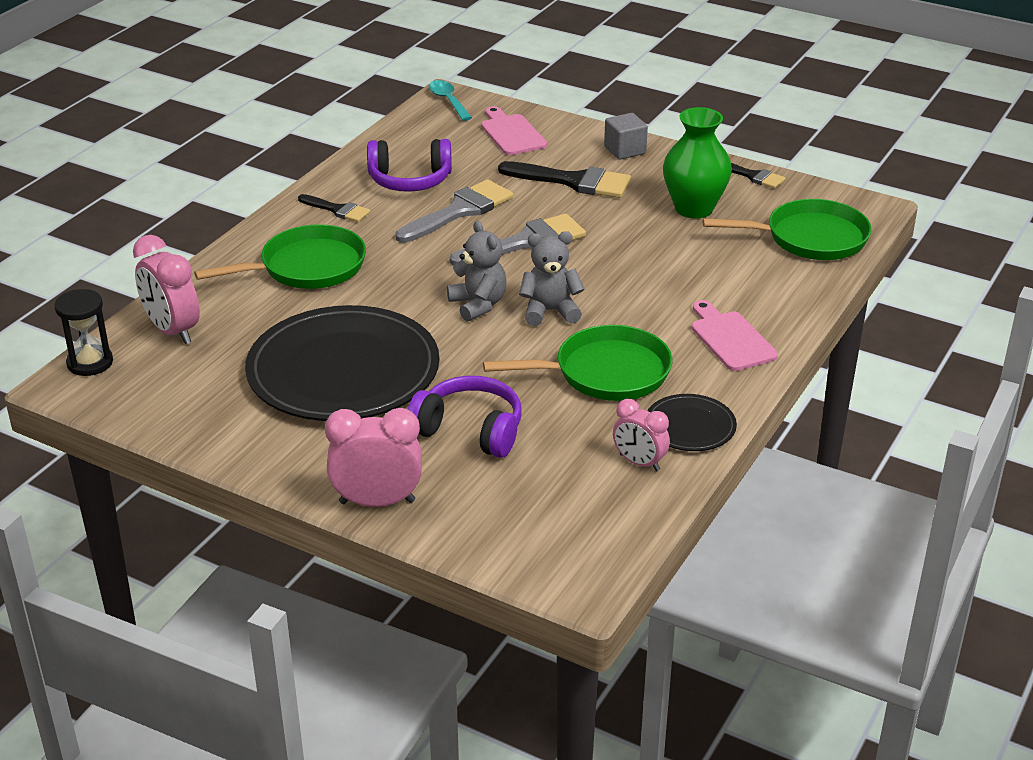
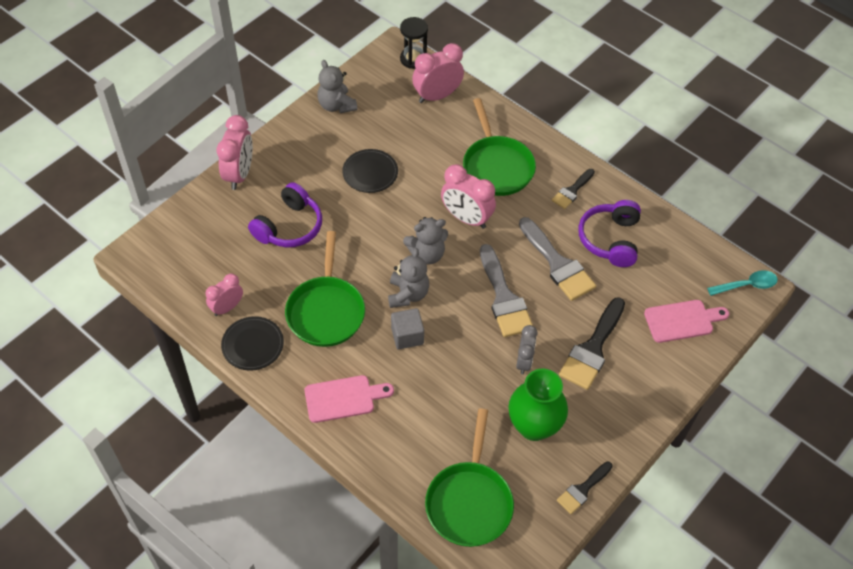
camera: 100 degrees right, 20 degrees up
black plate [245,305,439,421] -> black plate [342,149,398,193], size x0.45
grey cube [604,113,648,160] -> grey cube moved to [391,308,424,349]
none -> grey teddy bear [317,60,357,113]
none -> pink clock [441,164,496,229]
none -> grey clock [516,325,537,375]

